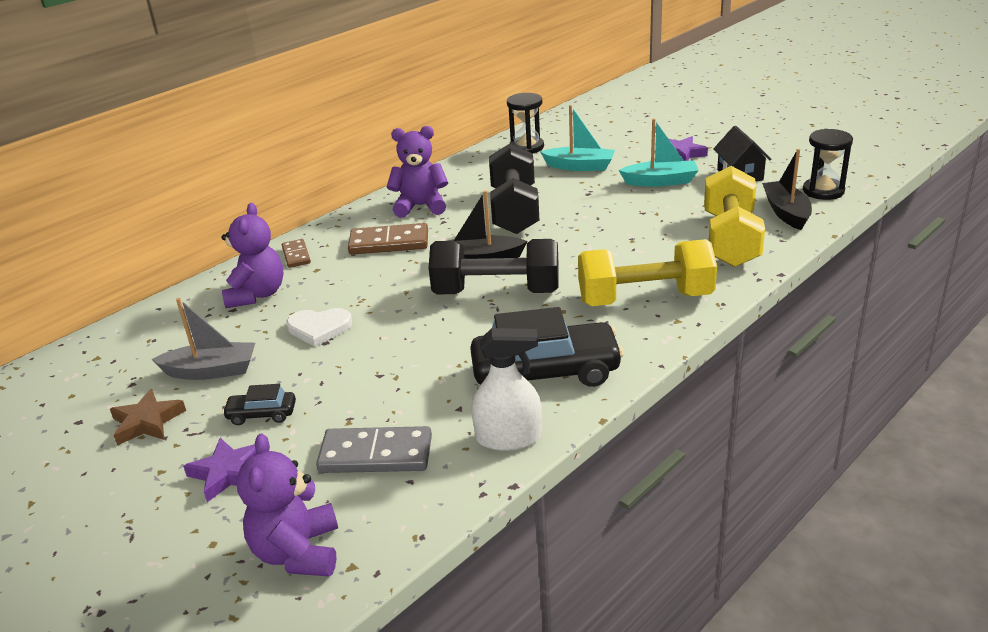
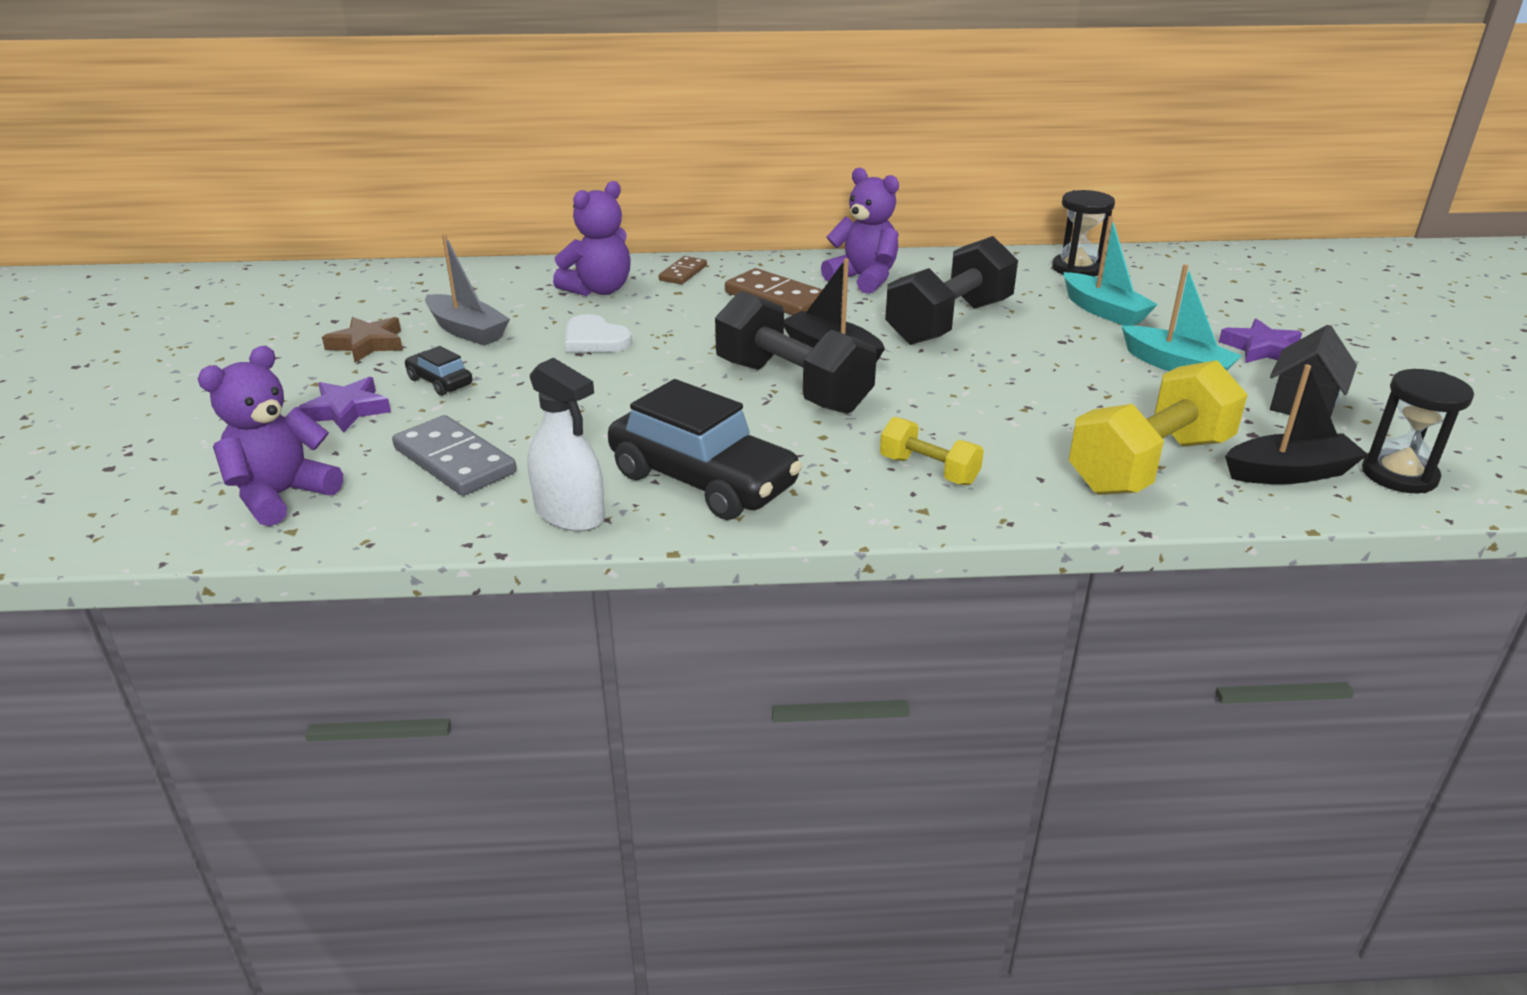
camera: 40 degrees right, 0 degrees up
yellow dumbbell [578,239,717,306] -> yellow dumbbell [880,417,984,485], size x0.52
black boat [762,149,812,230] -> black boat turned 45 degrees clockwise [1225,364,1368,484]

